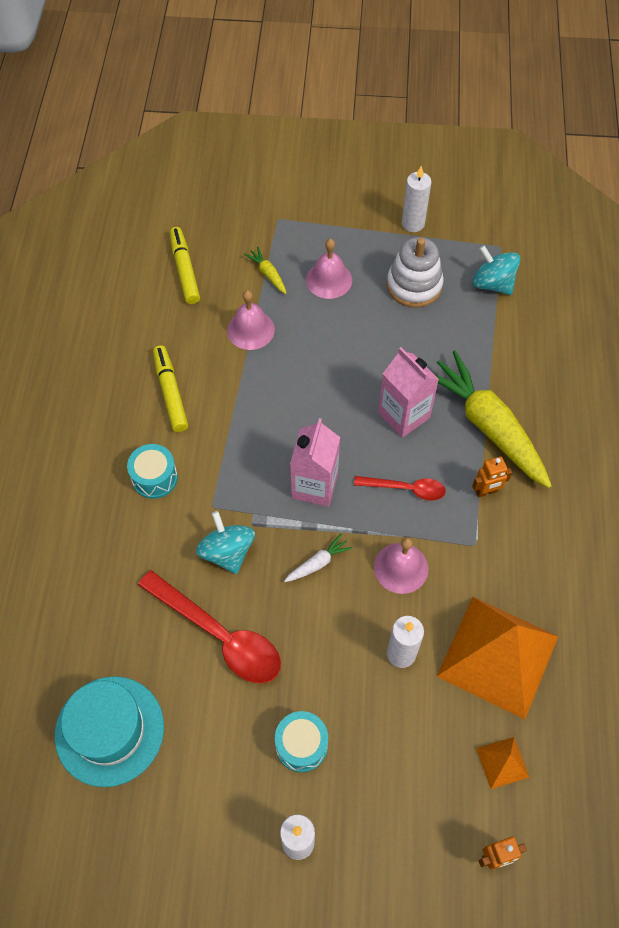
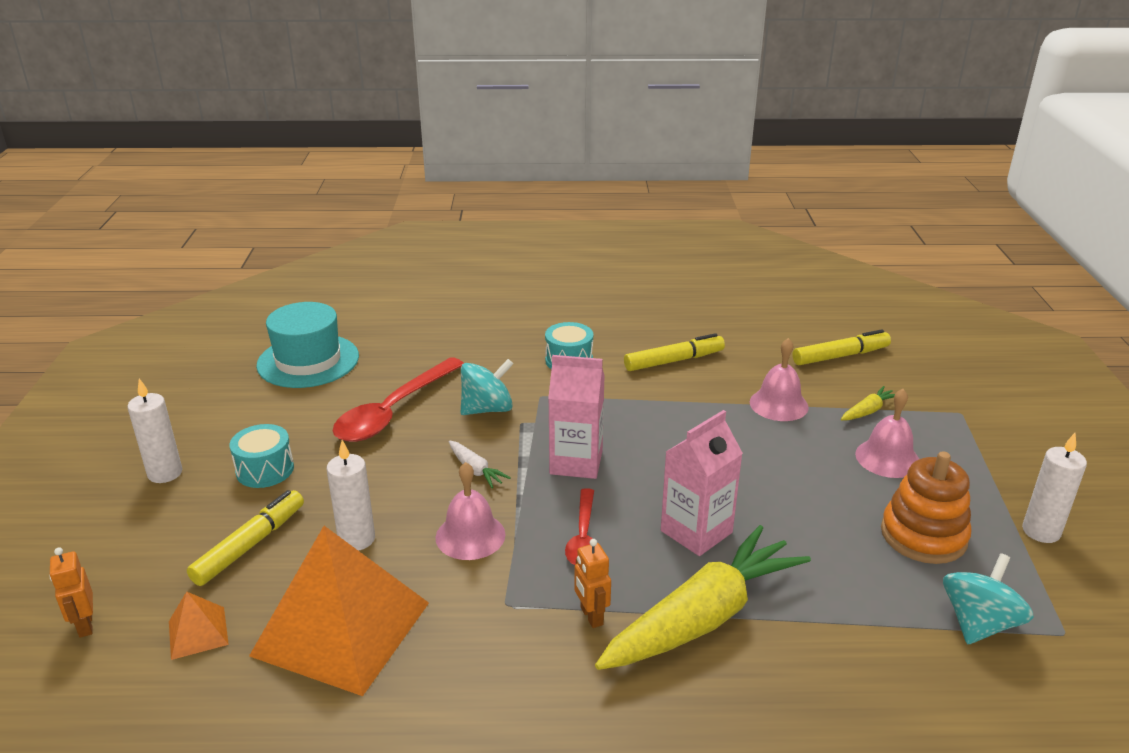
camera: 85 degrees right, 30 degrees down
white stacking toy [387,237,444,308] -> orange stacking toy [881,451,972,564]
none -> yellow marker [187,490,304,586]

